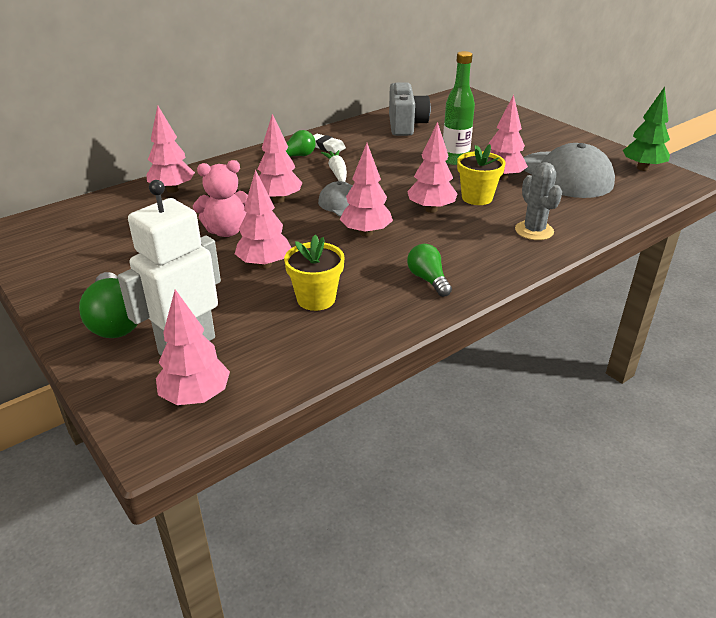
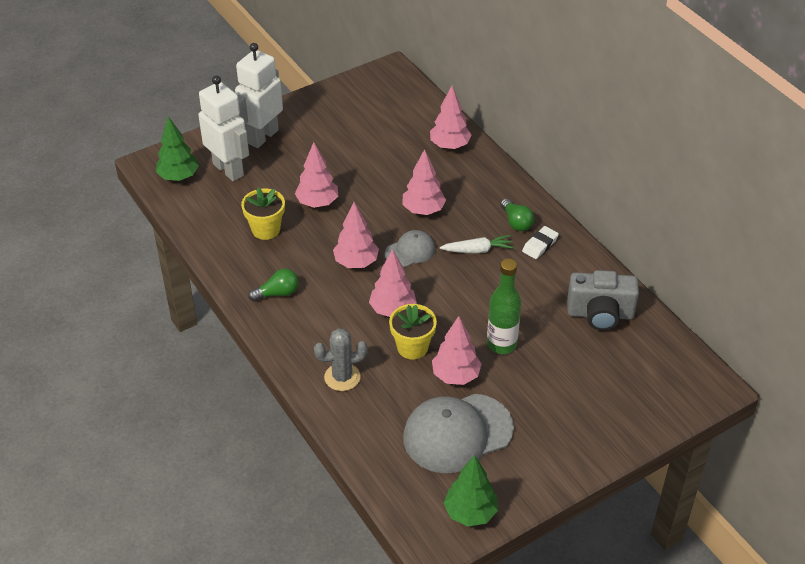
camera: 95 degrees right, 10 degrees up
green light bulb [79,272,138,338] -> white robot [235,43,283,148]
pink tree [156,289,230,405] -> green tree [156,116,199,181]
pink teddy bear [193,160,248,237] -> none

